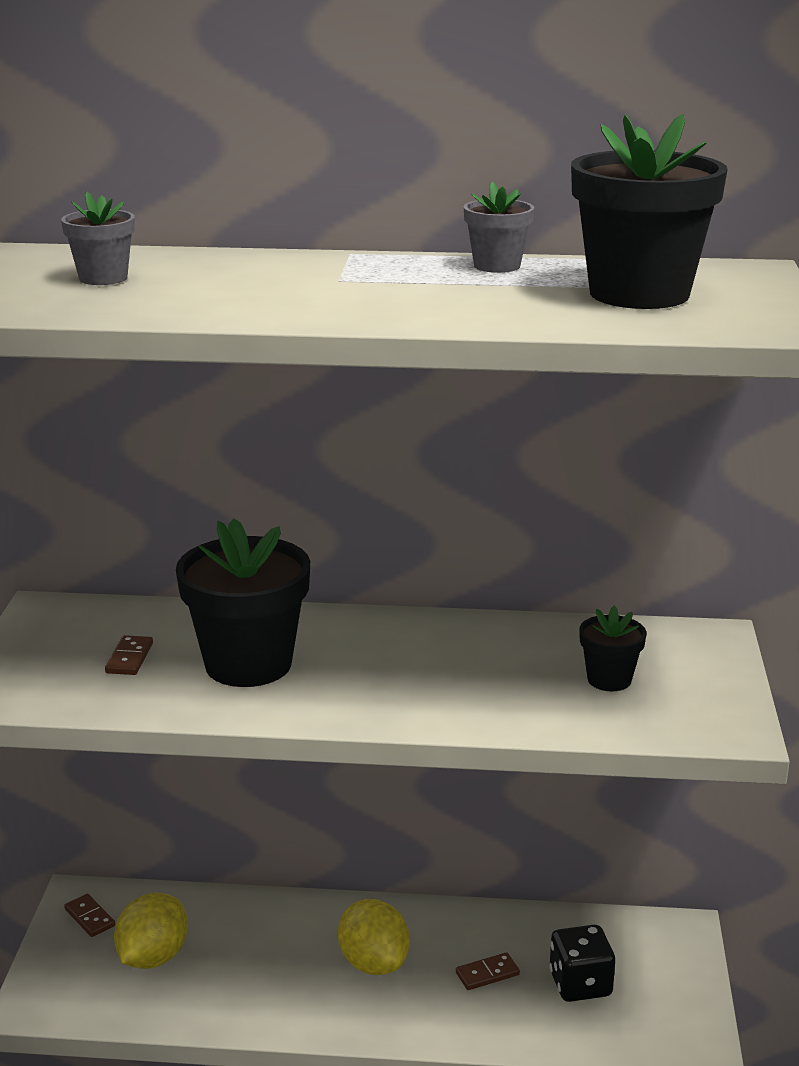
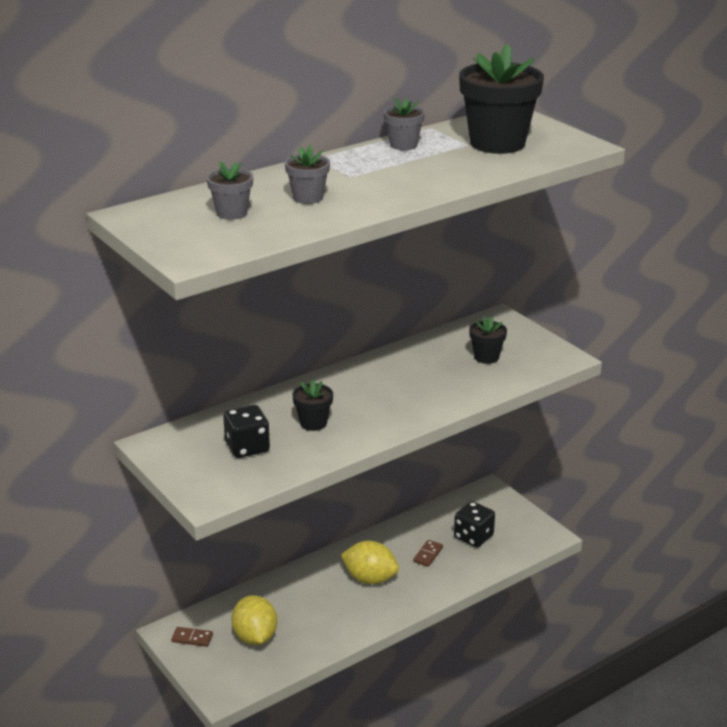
camera: 40 degrees left, 5 degrees up
brown domino [105,635,153,675] -> black dice [223,405,270,458]
black flower pot [176,518,310,687] -> black flower pot [292,380,333,431], size x0.50
none -> grey flower pot [285,145,330,204]

